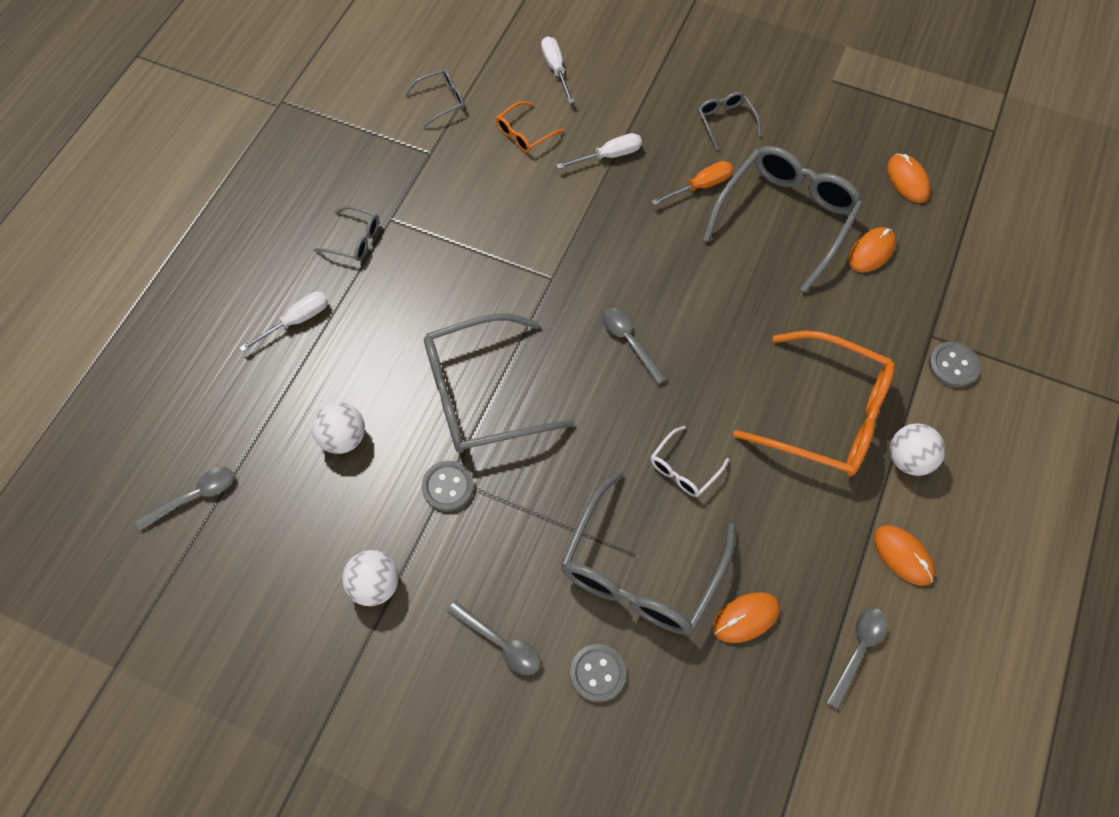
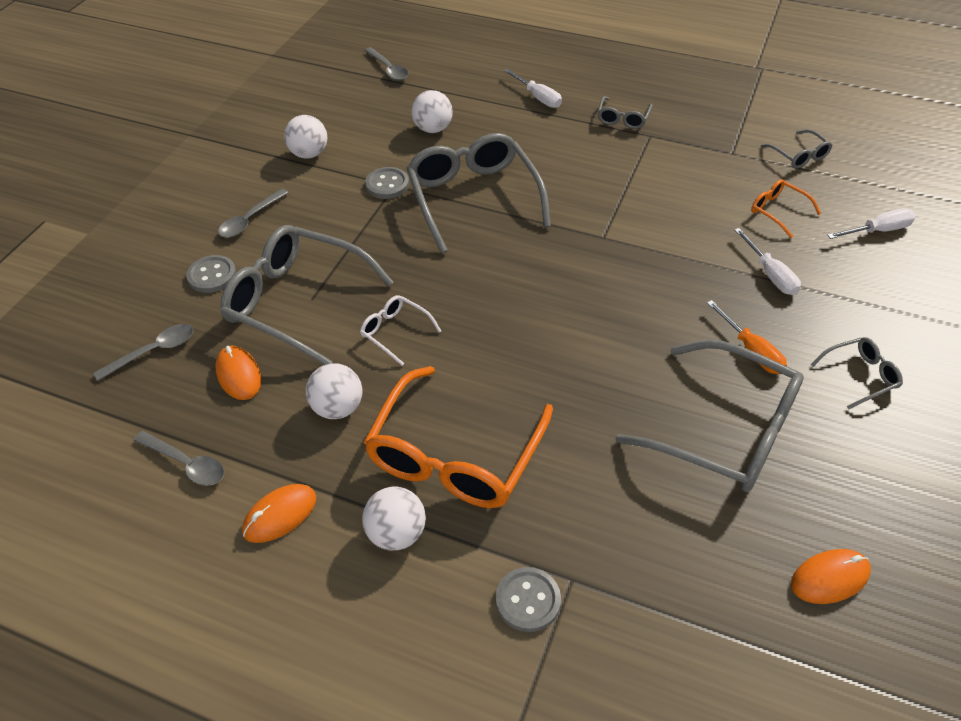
camera: 90 degrees right, 15 degrees down
grey spoon [602,308,667,385] -> grey spoon moved to [93,324,194,381]
orange mouse [848,227,896,272] -> none
none -> white ball [306,363,363,419]

